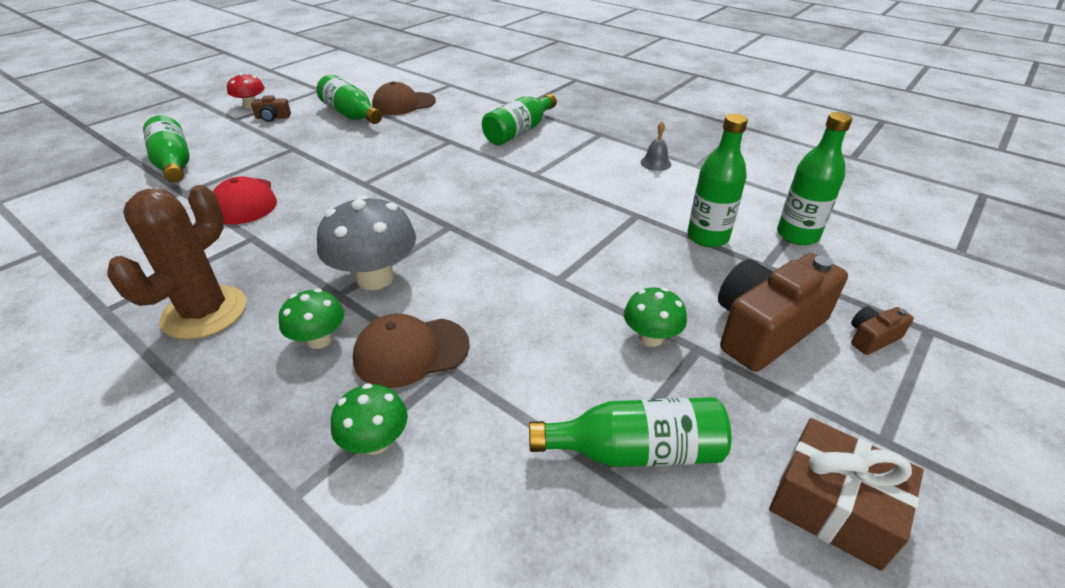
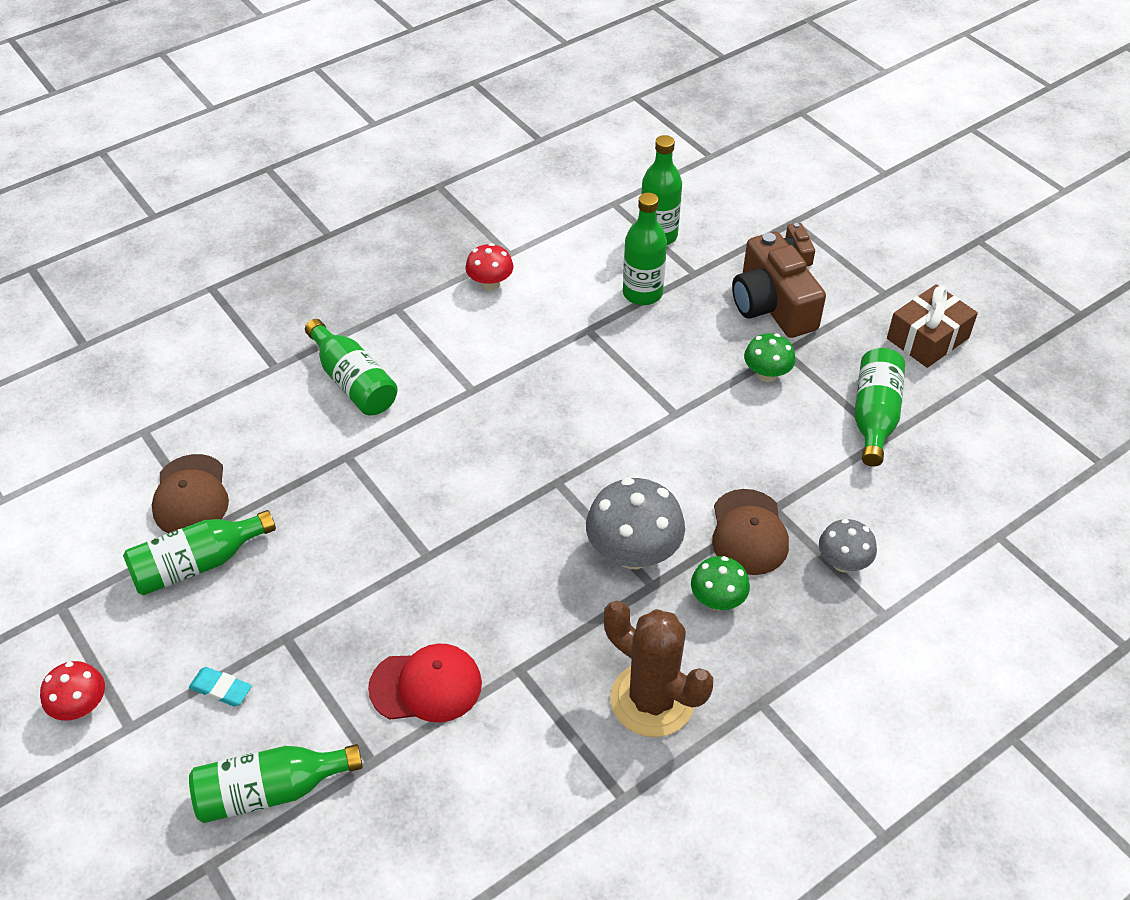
camera: 75 degrees left, 10 degrees up
brown camera [251,96,291,122] -> none
green mushroom [331,383,408,455] -> grey mushroom [819,519,877,572]
grey bell [640,121,671,171] -> red mushroom [465,243,513,291]
none -> turquoise eraser [189,667,252,707]

